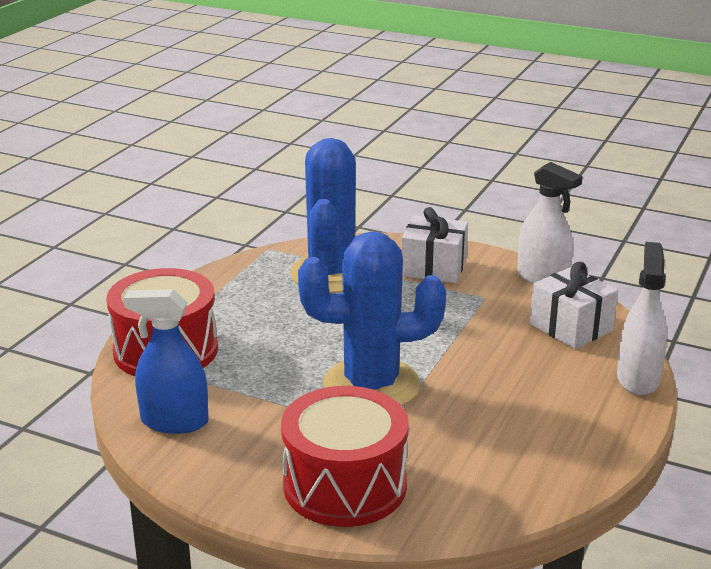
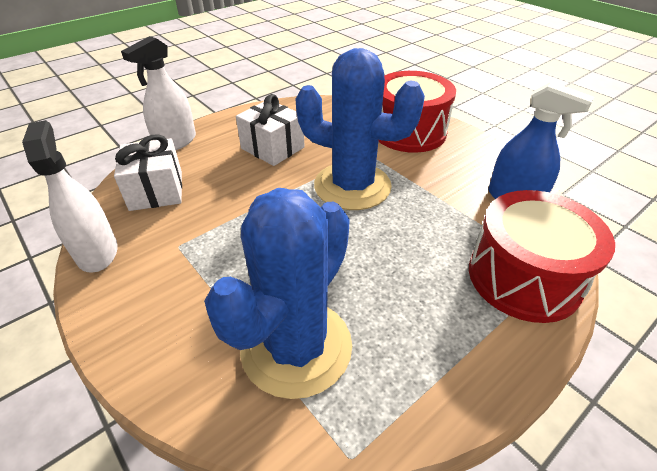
camera: 155 degrees left, 15 degrees up
white gift [402,207,468,283] -> white gift moved to [236,94,305,166]

